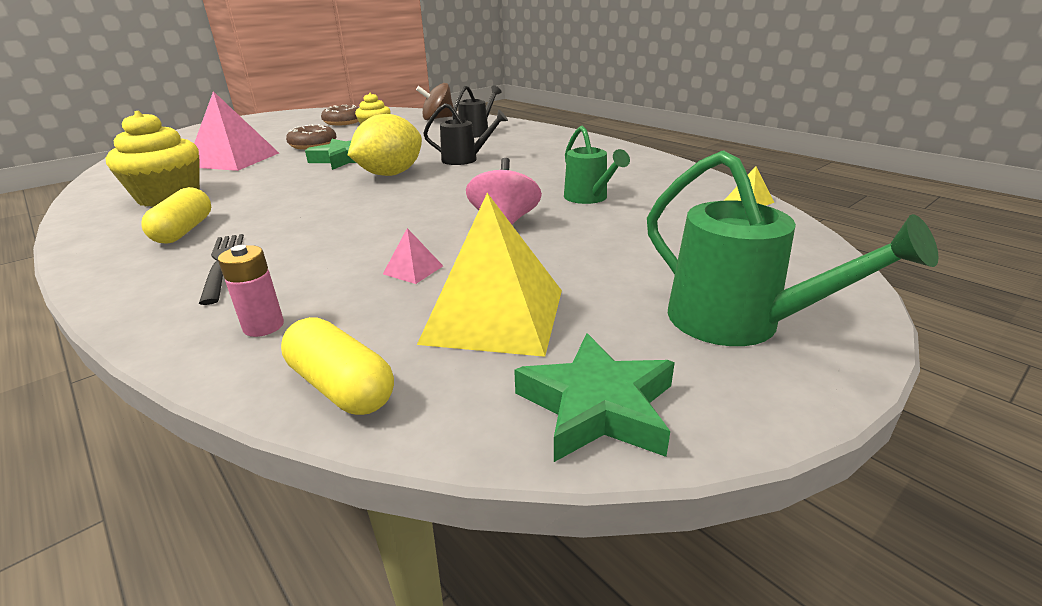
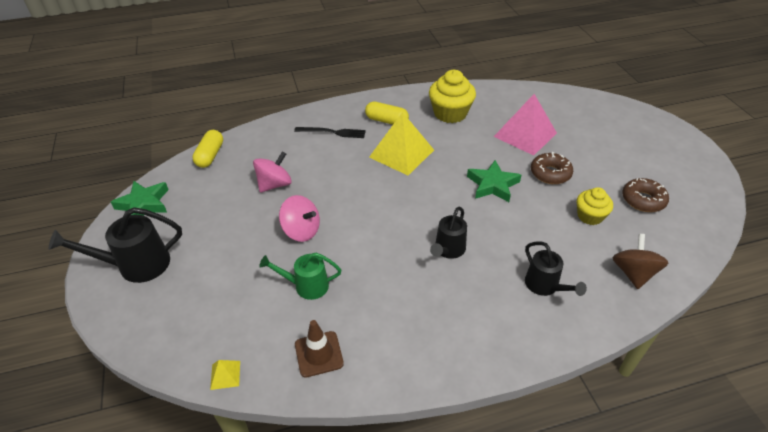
camera: 115 degrees right, 15 degrees up
pink battery [218,245,284,337] -> none
yellow capsule [281,317,394,415] -> yellow capsule turned 60 degrees counterclockwise [192,130,223,168]
yellow lemon [348,114,422,176] -> none
pink pyramid [383,228,443,284] -> pink spinning top [253,151,292,193]
yellow pyramid [417,193,562,357] -> yellow pyramid moved to [369,112,434,175]
green watering can [647,150,939,346] -> black watering can [49,207,182,283]
none -> brown traffic cone [295,320,344,378]

